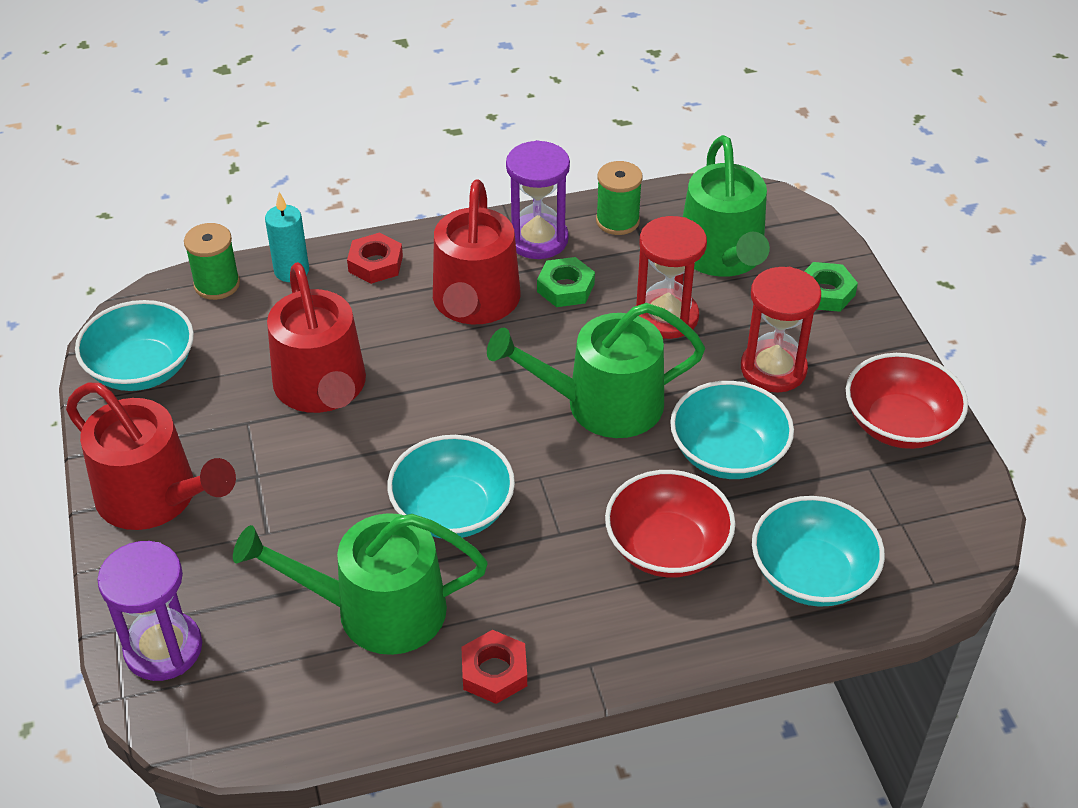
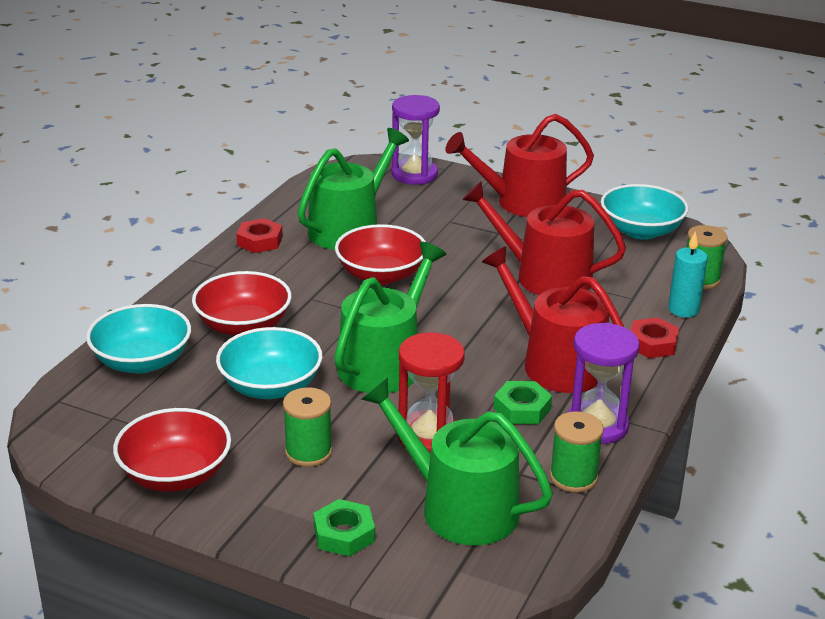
camera: 130 degrees right, 15 degrees down
turquoise bowl [387,435,515,538] -> red bowl [335,224,426,285]
red hourglass [741,267,821,393] -> green spool [283,387,332,467]

